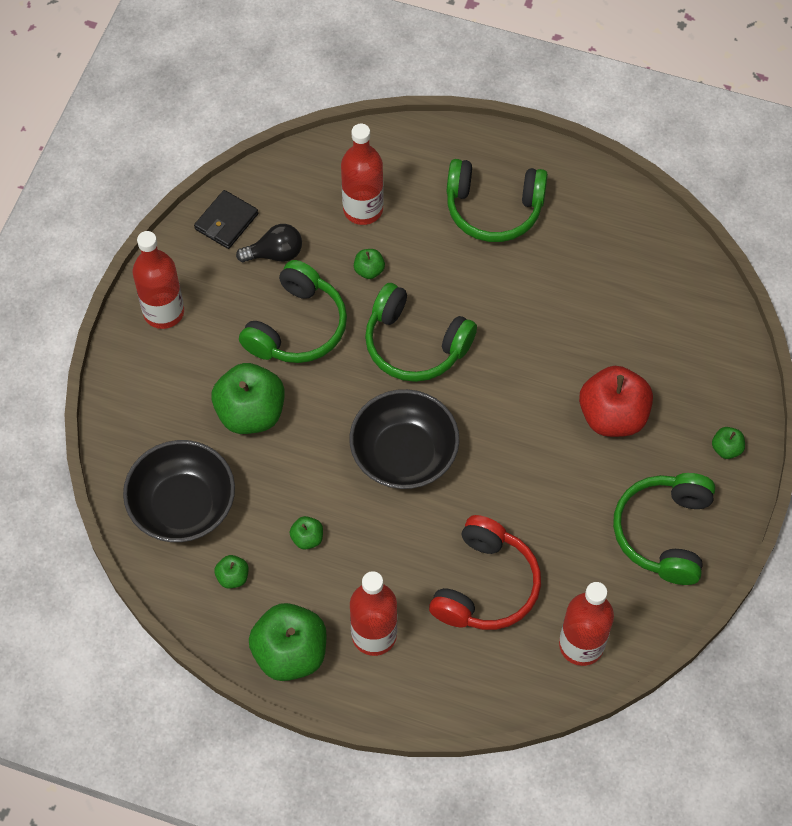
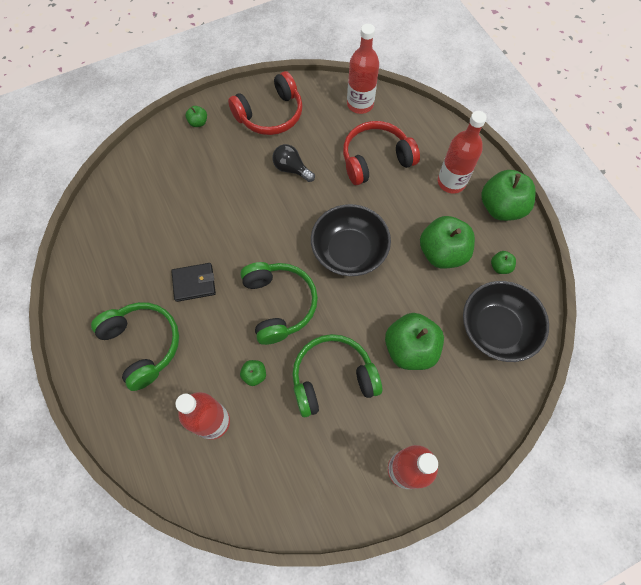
camera: 135 degrees left, 5 degrees up
black wallet [194,190,258,249] -> black wallet moved to [171,263,216,302]
black light bulb [236,224,302,262] -> black light bulb moved to [272,144,315,182]
green apple [290,516,323,550] -> green apple [420,216,475,269], size x2.23
red apple [579,366,653,437] -> none
green headphones [613,473,715,585] -> red headphones [228,71,303,135]

